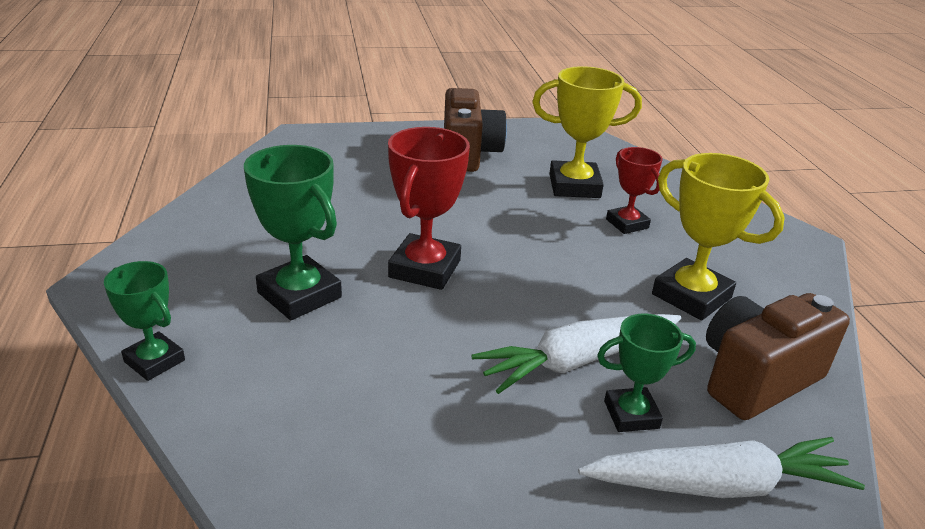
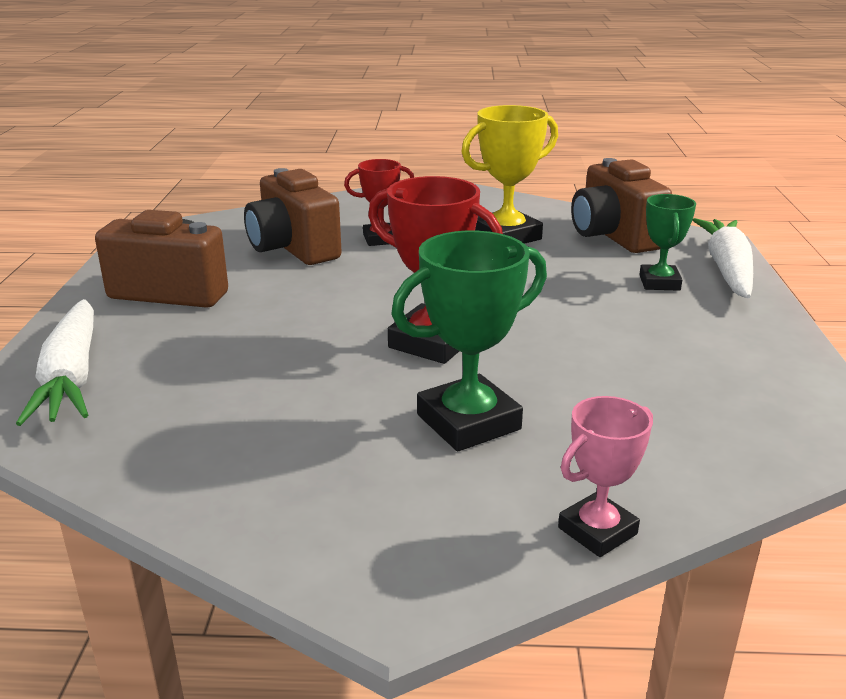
camera: 75 degrees left, 5 degrees down
green trophy [104,261,185,381] -> pink trophy [558,396,653,557]
white carrot [471,314,681,394] -> white carrot moved to [16,299,94,426]
yellow trophy [532,66,642,198] -> brown camera [244,168,342,265]

